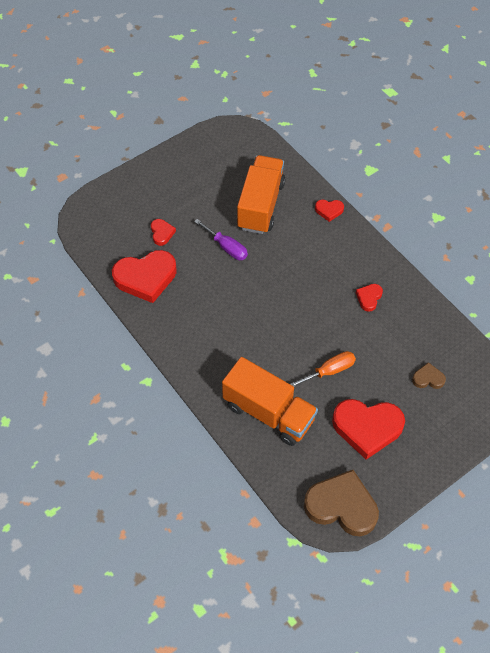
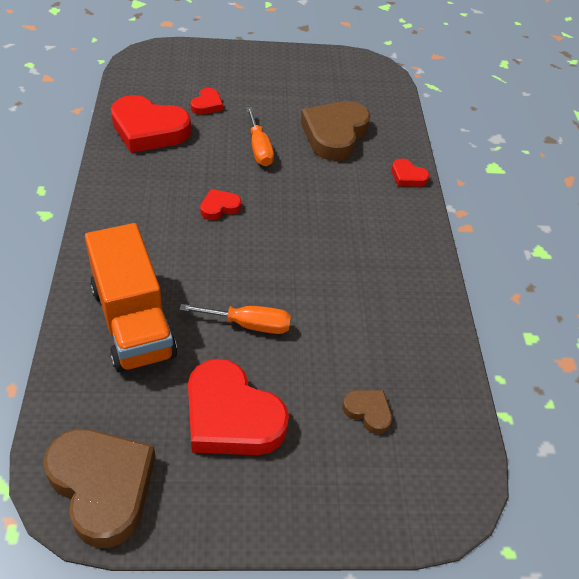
camera: 30 degrees right, 10 degrees down
purple screwdriver [194,219,248,260] -> orange screwdriver [246,107,274,166]
orange truck [237,155,285,234] -> brown heart [300,101,371,161]
red heart [356,284,383,312] -> red heart moved to [200,189,241,220]

